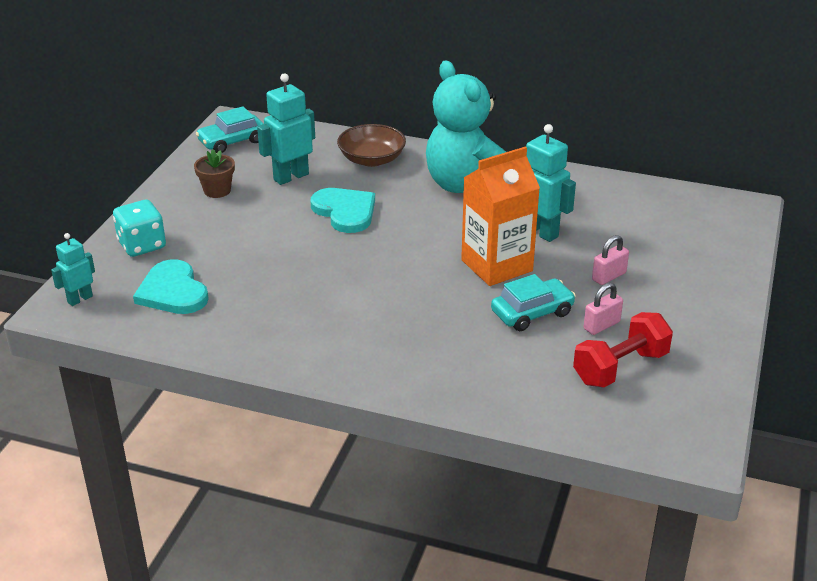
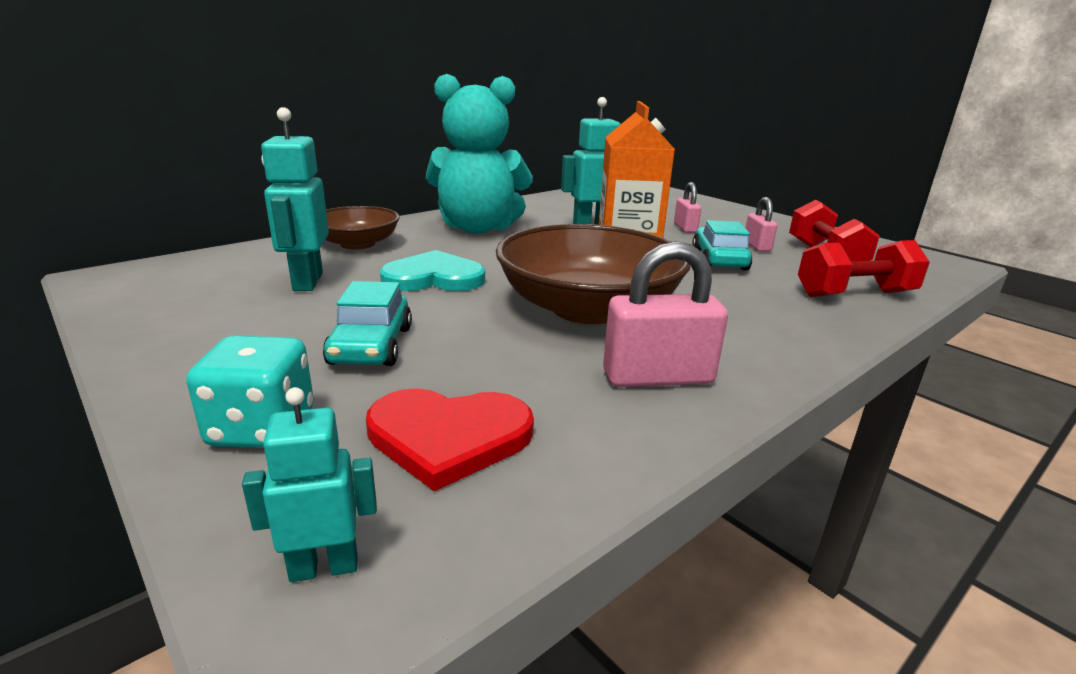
camera: 60 degrees left, 10 degrees down
turquoise robot [51,233,95,306] -> turquoise robot turned 90 degrees clockwise [242,387,377,582]
turquoise heart [133,259,209,314] -> red heart [366,388,534,491]
brown flower pot [194,149,235,198] -> none
turquoise car [196,106,264,153] -> turquoise car moved to [323,281,412,366]
none -> brown bowl [496,224,691,324]
none -> pink padlock [603,241,728,387]
none -> red dumbbell [798,240,930,297]

